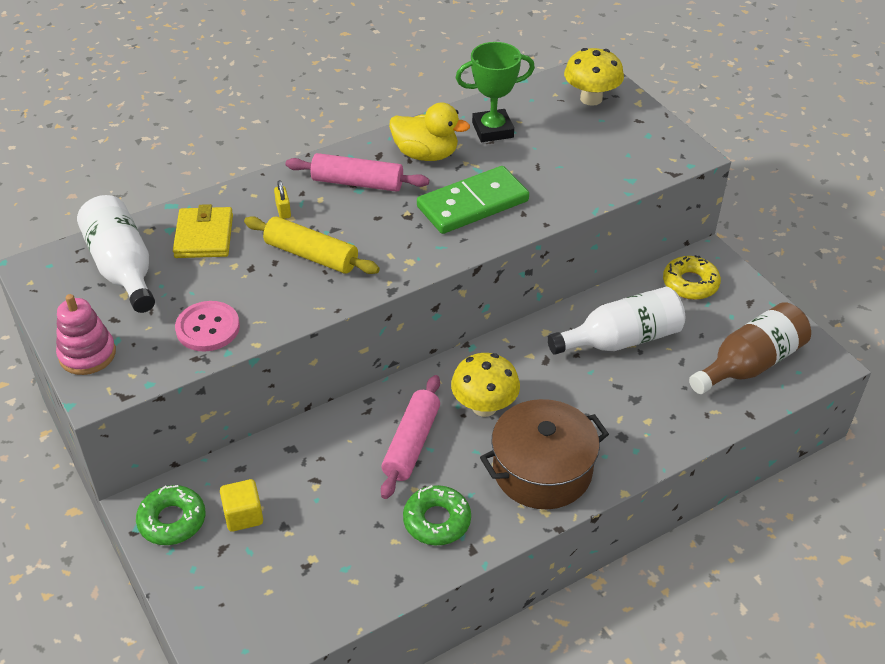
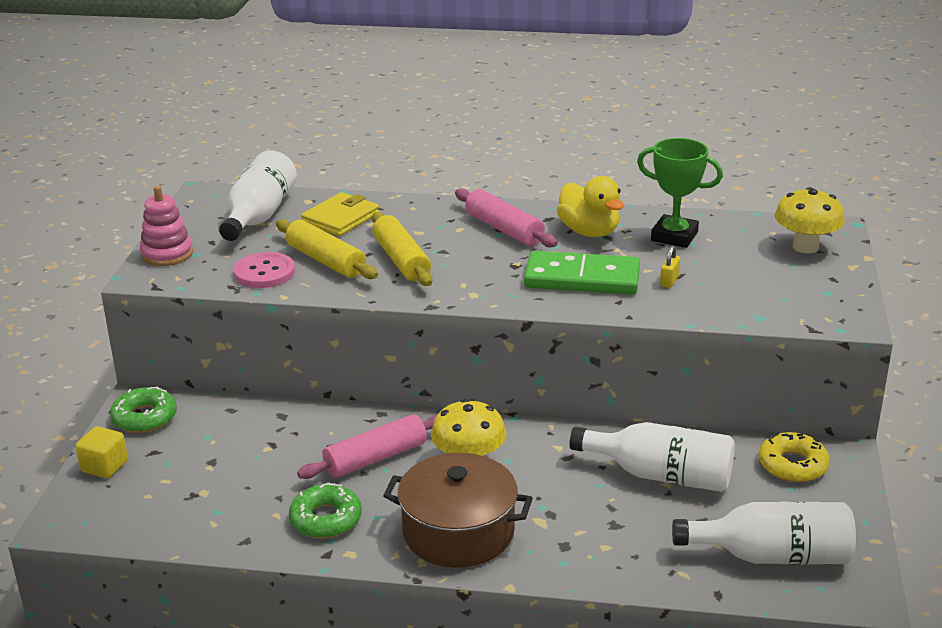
camera: 40 degrees right, 15 degrees down
yellow cube [220,479,263,532] -> yellow cube moved to [75,426,128,478]
yellow padlock [274,180,291,219] -> yellow padlock moved to [660,246,680,288]
brown bottle [689,302,811,394] -> white bottle [672,502,856,565]
none -> yellow rolling pin [276,219,378,279]

